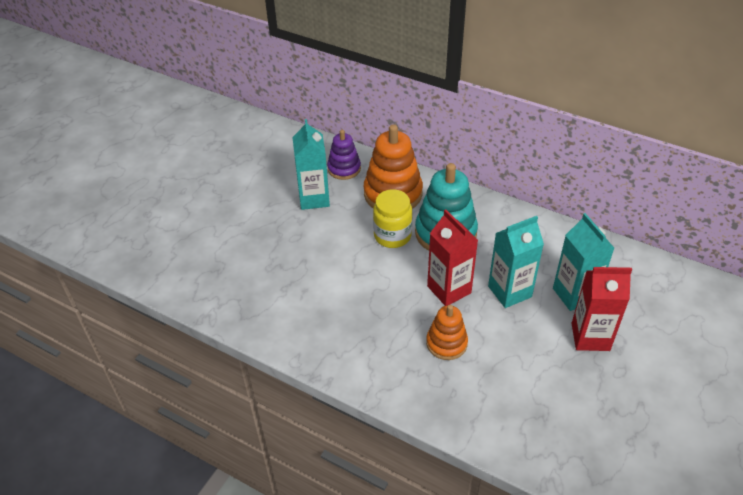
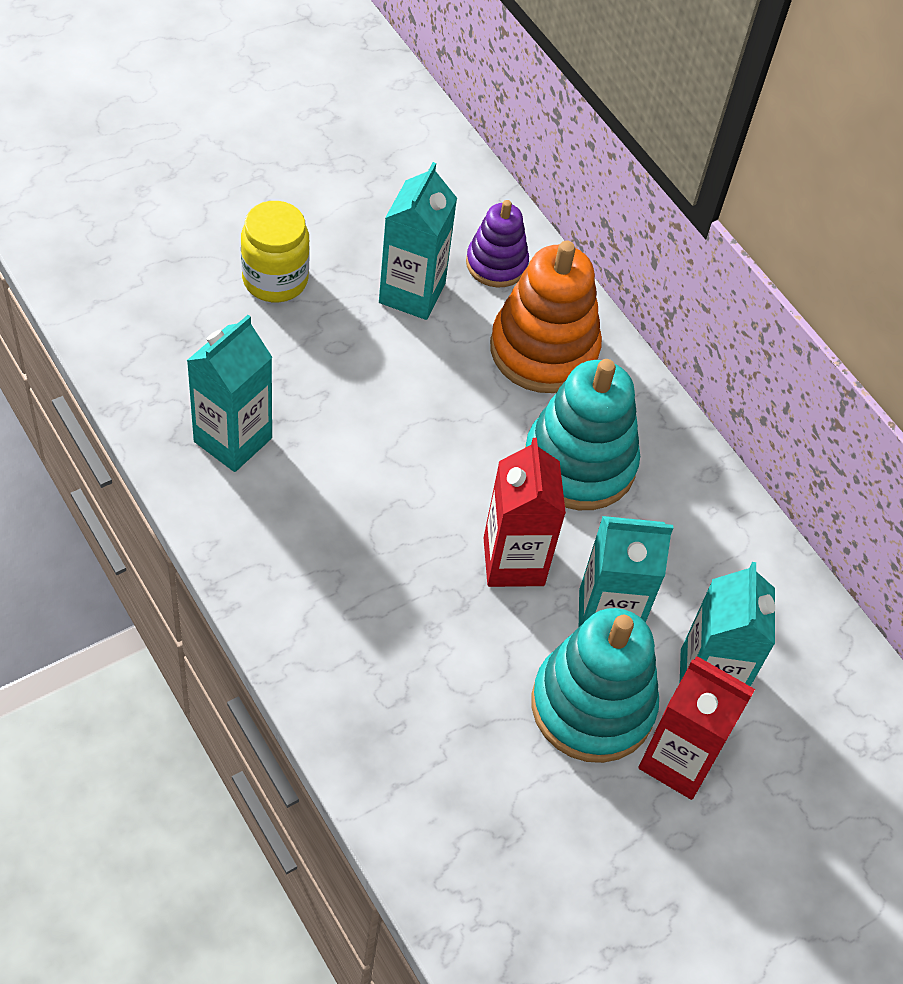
camera: 20 degrees right, 10 degrees up
yellow jar [373,189,412,248] -> yellow jar moved to [241,201,310,302]
orange stacking toy [426,305,468,360] -> none
none -> turquoise carton [187,315,272,472]
none -> turquoise stacking toy [532,608,659,763]

